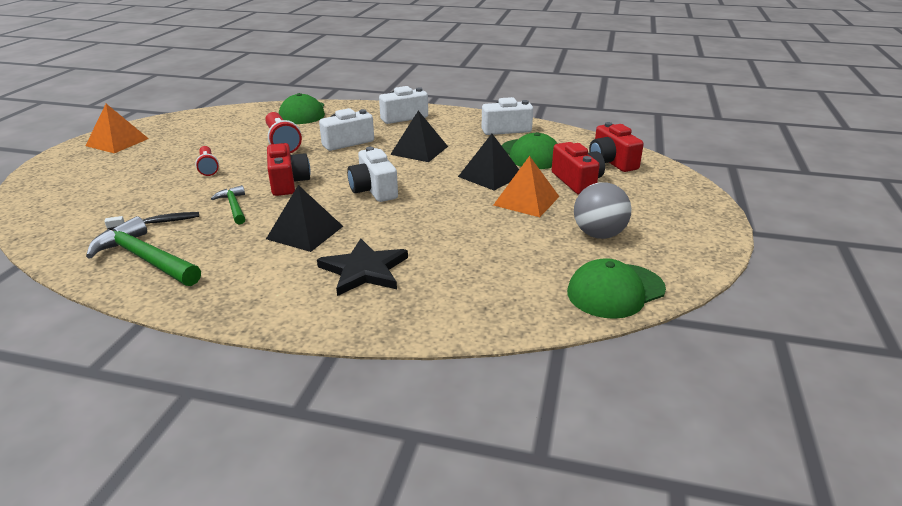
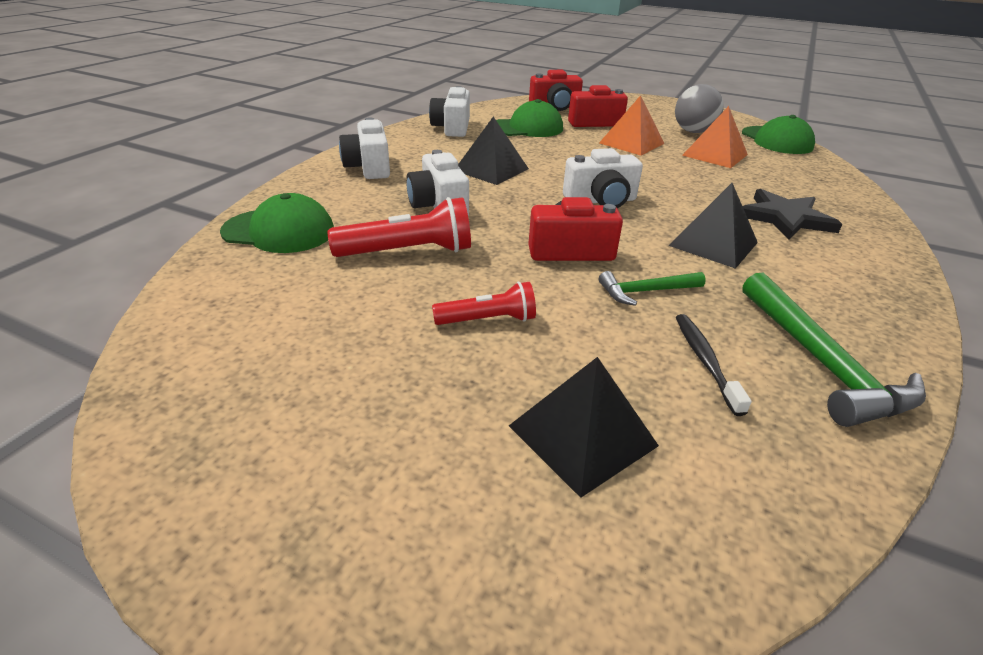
camera: 80 degrees left, 5 degrees up
orange pyramid [86,104,149,153] -> orange pyramid moved to [682,106,748,168]
green hammer [86,216,201,286] -> green hammer turned 60 degrees counterclockwise [743,273,926,427]
black pyramid [458,134,519,191] -> black pyramid moved to [509,357,659,498]

